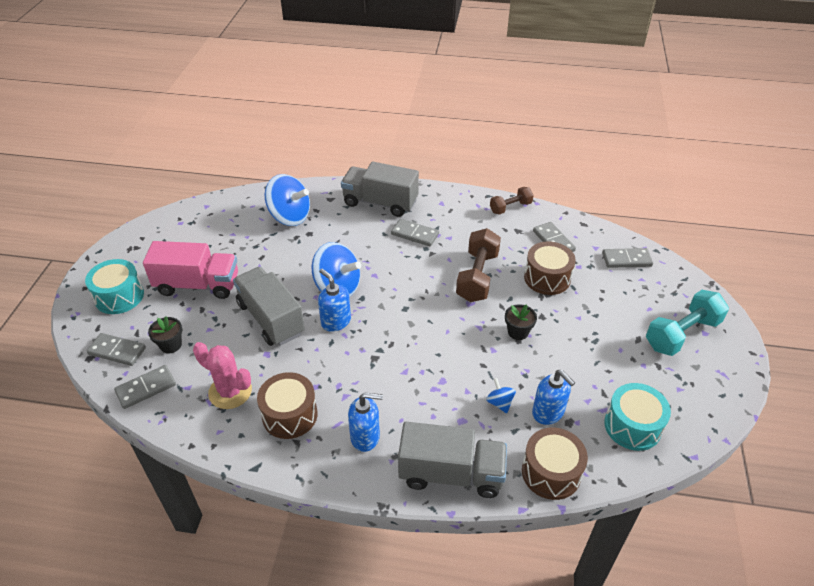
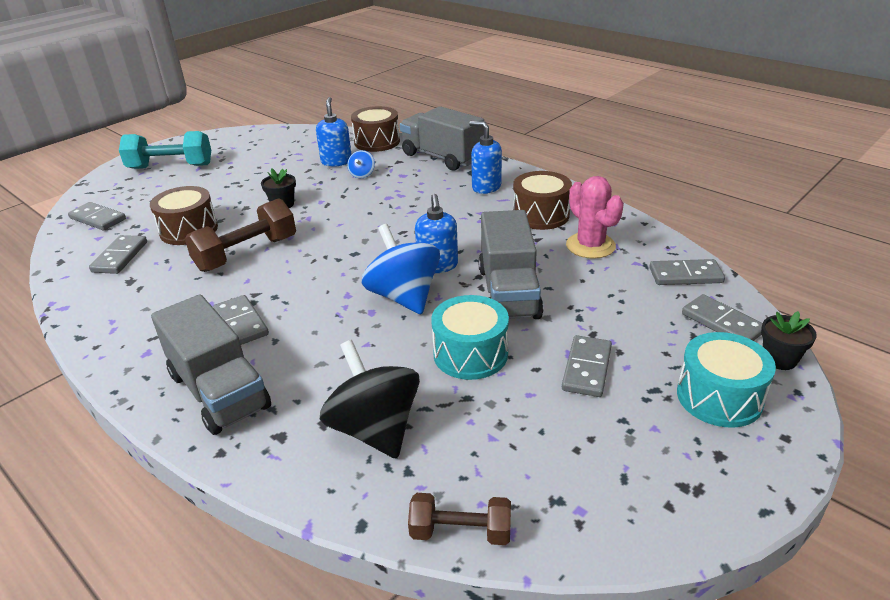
camera: 145 degrees left, 10 degrees down
pink truck [143,241,238,299] -> grey domino [562,335,612,397]
black flower pot [148,316,182,353] -> black flower pot moved to [761,311,817,370]
blue spinning top [265,174,310,226] -> black spinning top [320,340,420,459]
brown dumbbell [490,187,534,215] -> brown dumbbell moved to [408,493,511,545]
turquoise drum [604,383,671,451] -> turquoise drum moved to [431,295,509,380]

